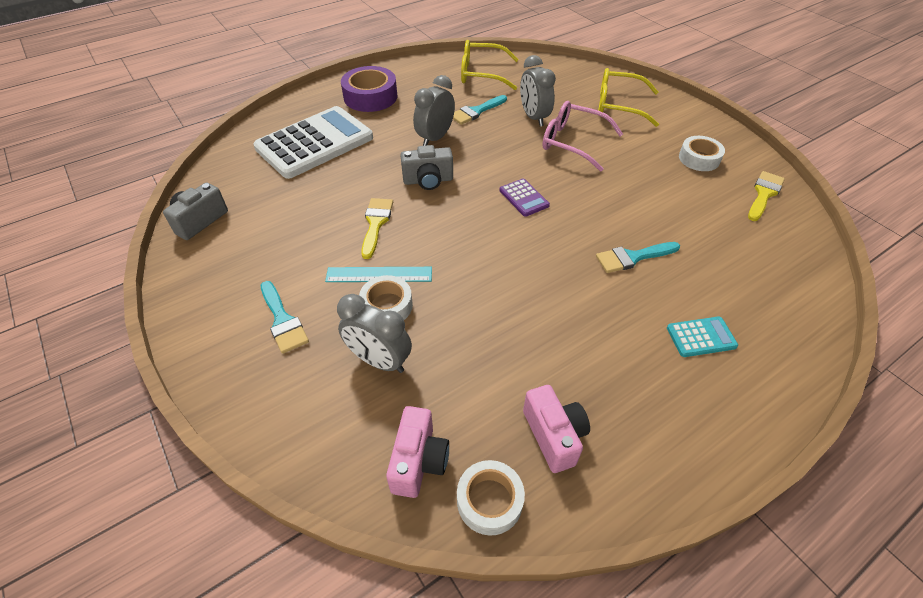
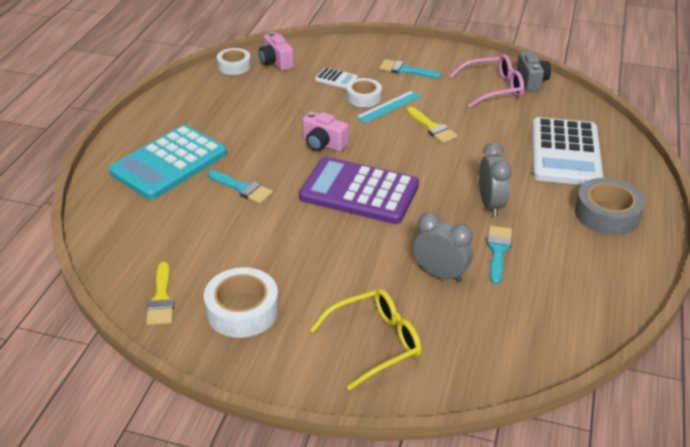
camera: 140 degrees right, 10 degrees down
grey clock [337,294,412,373] -> white calculator [315,67,358,89]
purple tape [341,66,398,112] -> grey tape [575,178,645,235]
grey camera [400,145,453,190] -> none
yellow glasses [461,40,519,90] -> none
purple calculator [499,179,550,217] -> purple calculator [299,157,419,224], size x2.37
pink camera [523,385,590,473] -> pink camera moved to [303,112,349,152]
pink glasses [542,101,623,172] -> pink glasses moved to [450,54,524,108]
turquoise brush [596,242,680,273] -> turquoise brush turned 90 degrees clockwise [208,170,273,204]
turquoise calculator [667,317,738,357] -> turquoise calculator [109,125,227,200], size x2.37
white tape [679,136,725,171] -> white tape [204,267,279,338], size x1.53

